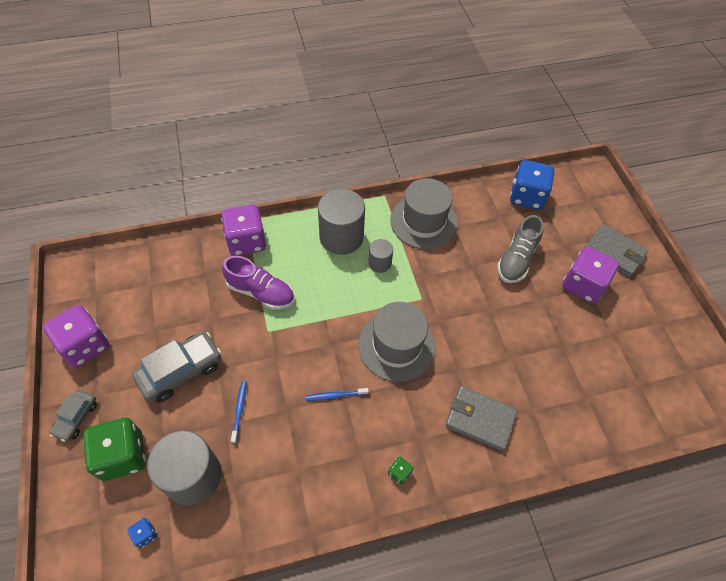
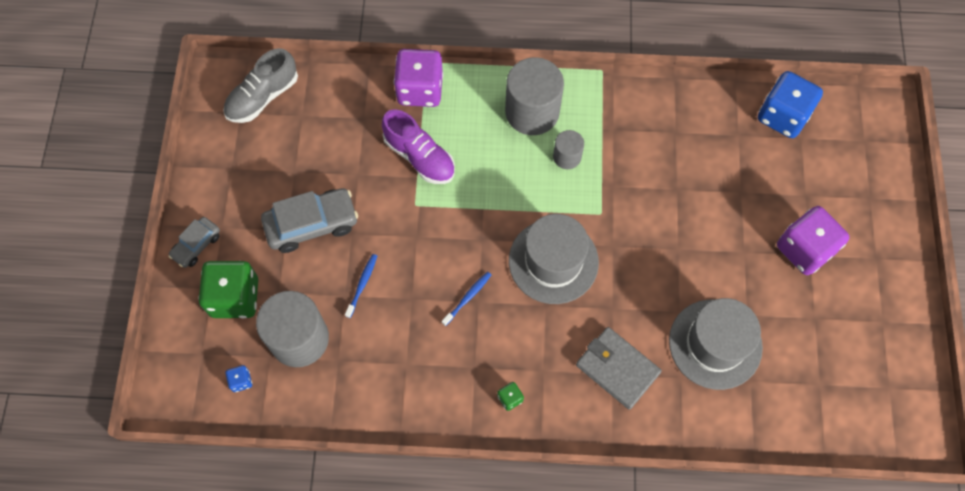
camera: 20 degrees right, 10 degrees up
purple dice [43,305,109,367] -> none
blue toothbrush [306,388,369,401] -> blue toothbrush turned 120 degrees clockwise [442,272,491,326]
grey hat [390,178,458,249] -> grey hat moved to [669,298,763,390]
grey shoe [497,215,544,283] -> grey shoe moved to [223,48,298,123]
grey wallet [586,224,648,277] -> none

